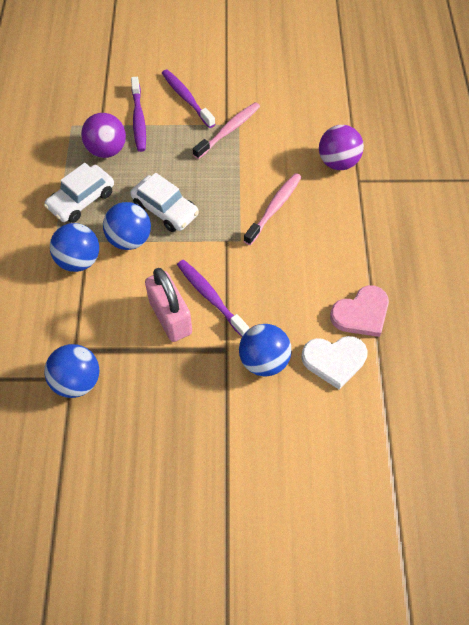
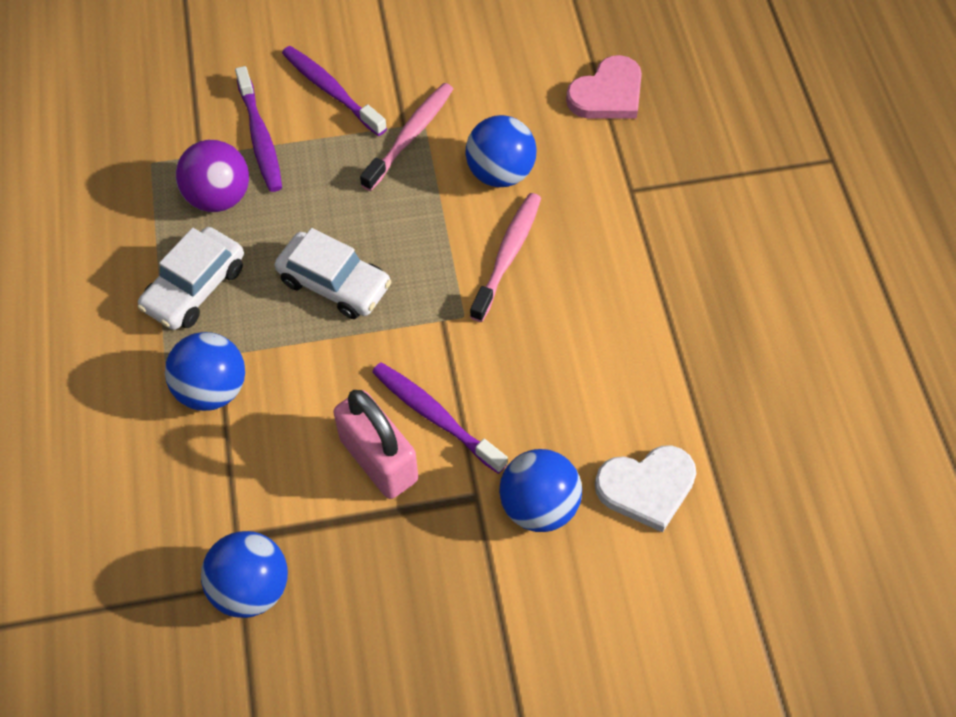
camera: 10 degrees left, 0 degrees up
blue ball [103,202,151,250] -> blue ball moved to [465,115,537,187]
purple ball [319,125,364,170] -> none
pink heart [330,285,389,337] -> pink heart moved to [566,55,642,119]

